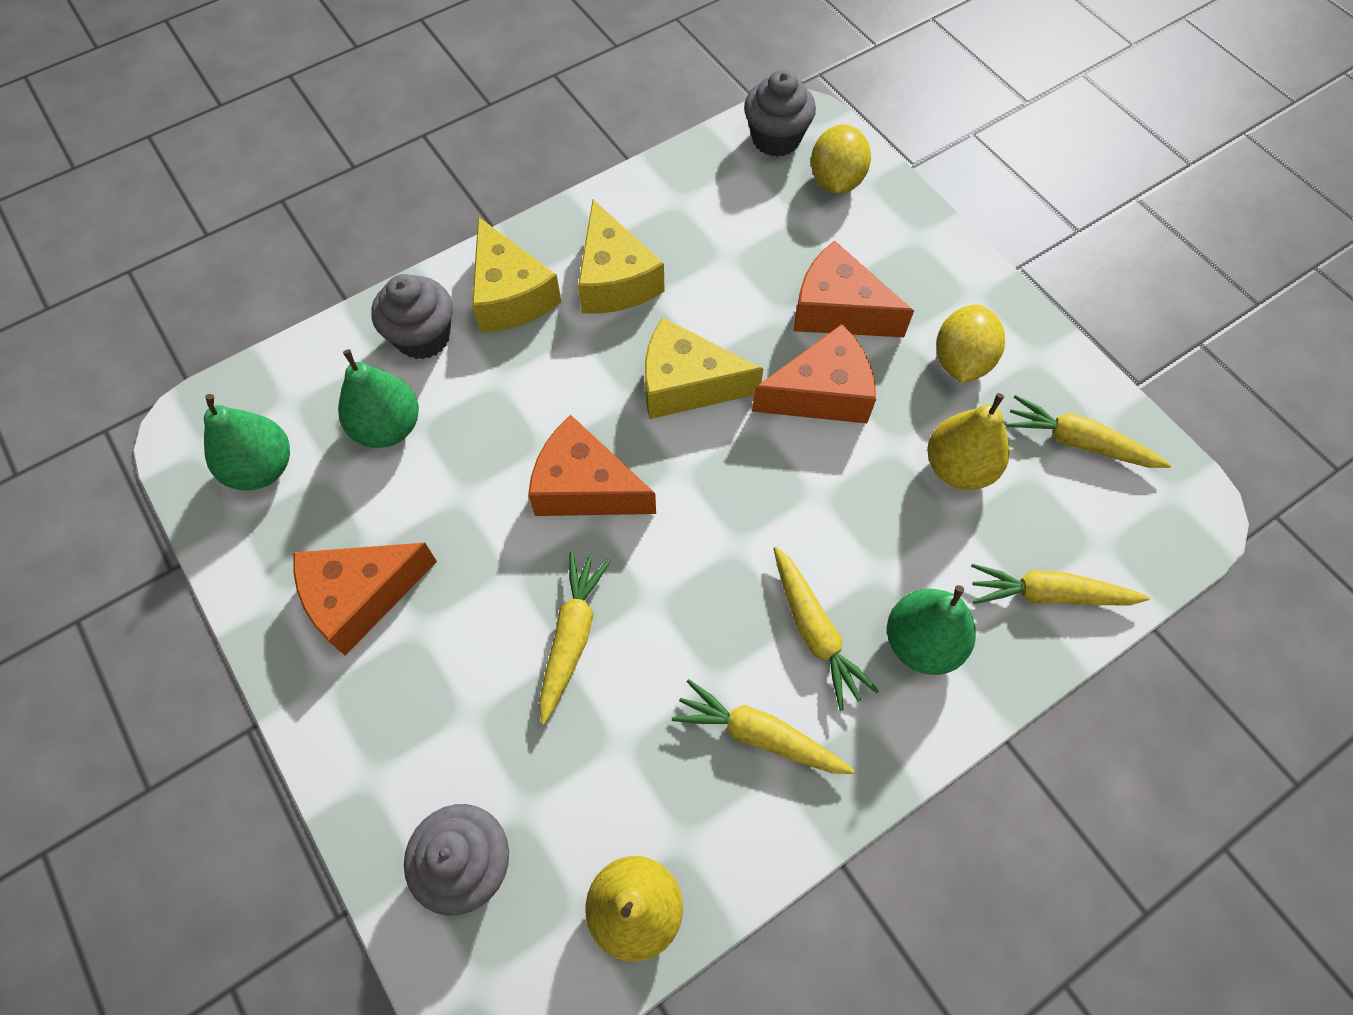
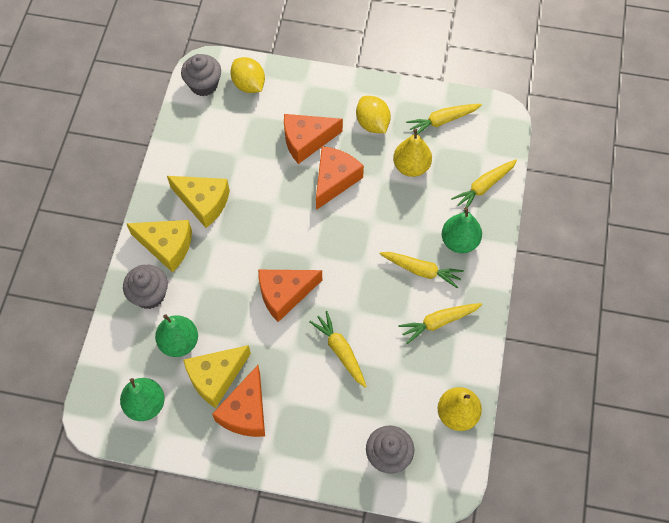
camera: 45 degrees left, 0 degrees up
yellow cheese [645,317,763,419] -> yellow cheese moved to [183,345,251,408]

